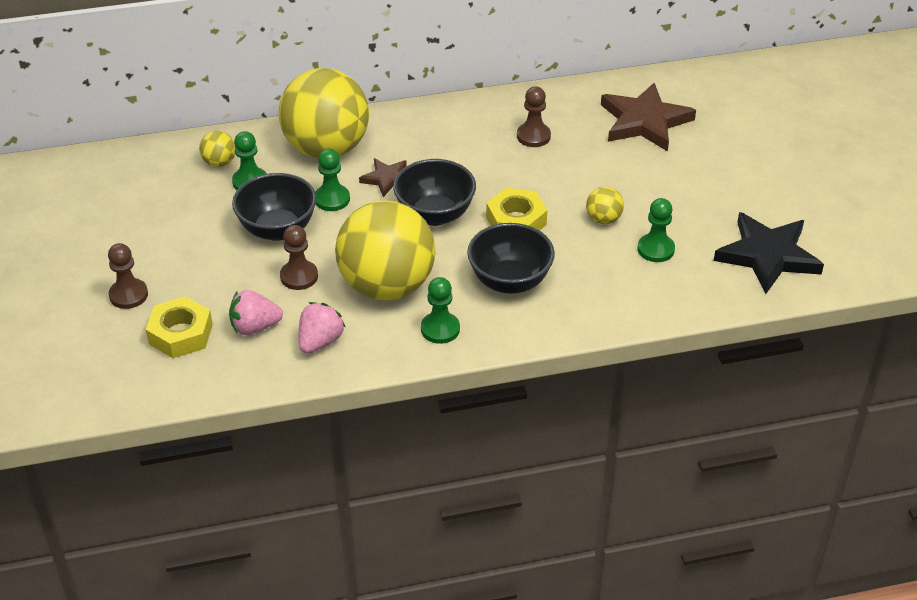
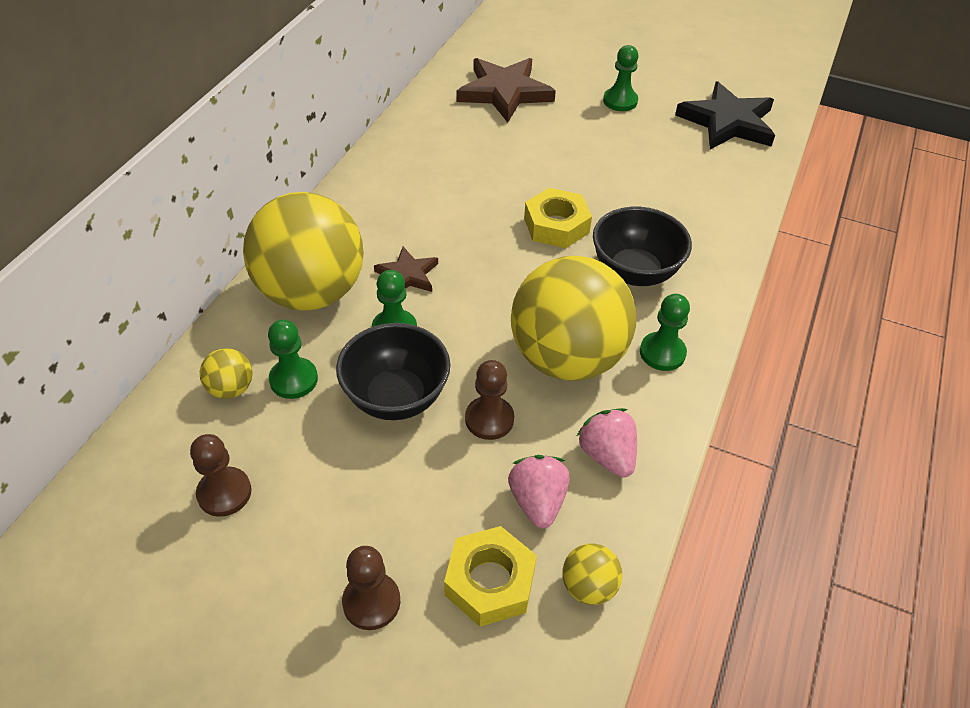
camera: 55 degrees left, 5 degrees up
pink strawberry [229,290,283,335] -> pink strawberry turned 150 degrees clockwise [508,455,570,528]
black bowl [393,159,476,226] -> none
brown pawn [517,86,551,147] -> brown pawn moved to [190,434,252,517]
yellow ball [586,187,624,224] -> yellow ball moved to [562,544,622,605]
green pawn [637,198,675,262] -> green pawn moved to [603,45,639,111]

